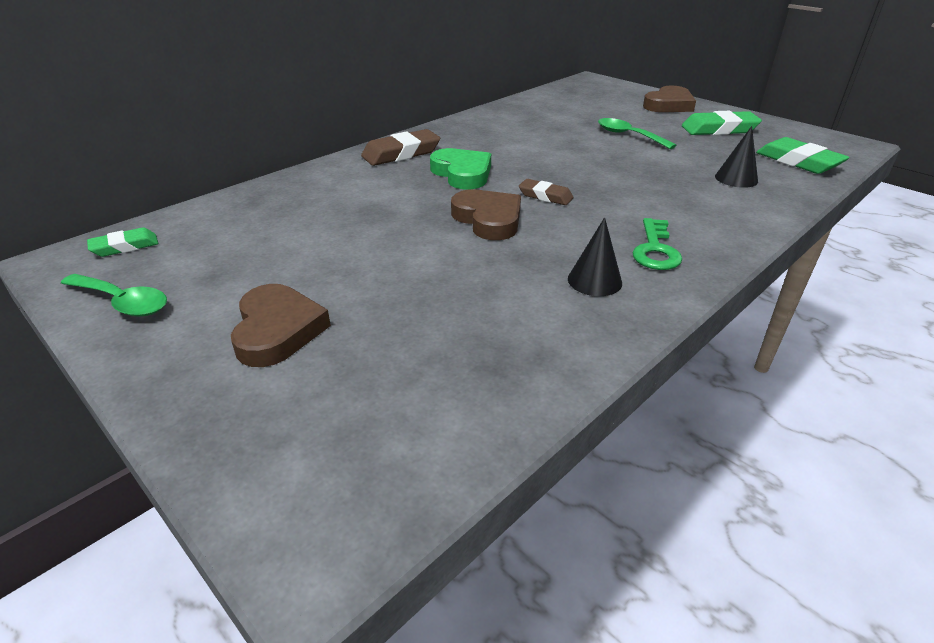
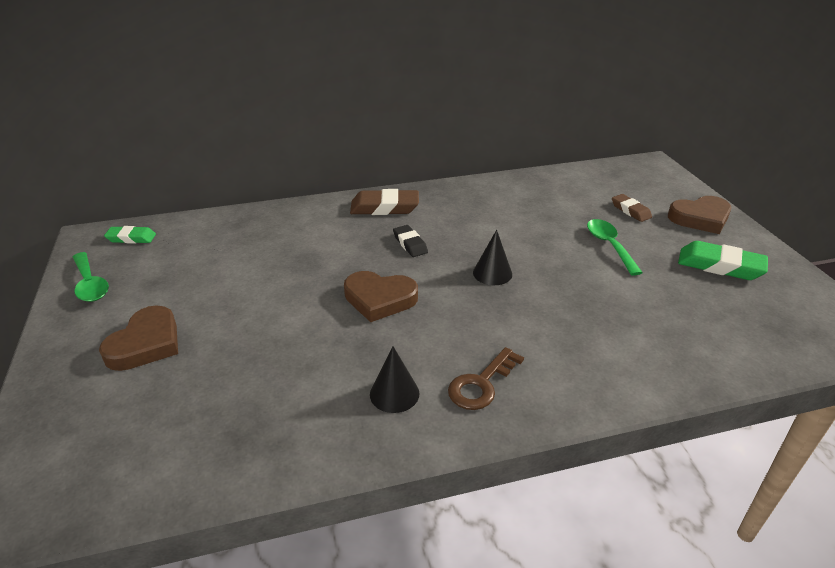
camera: 30 degrees right, 0 degrees up
green heart [430,148,491,189] -> black eraser [393,225,428,257]
brown heart [451,189,521,240] -> brown heart turned 105 degrees clockwise [344,271,418,322]
brown eraser [519,179,574,205] -> brown eraser moved to [612,194,652,222]
green key [632,218,682,270] -> brown key [448,347,524,410]
black cone [715,126,758,188] -> black cone moved to [473,230,512,285]
green eraser [756,137,850,174] -> none

